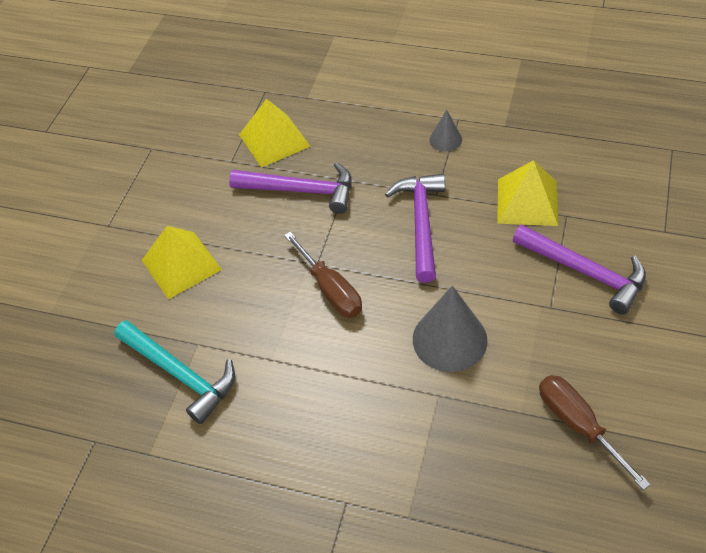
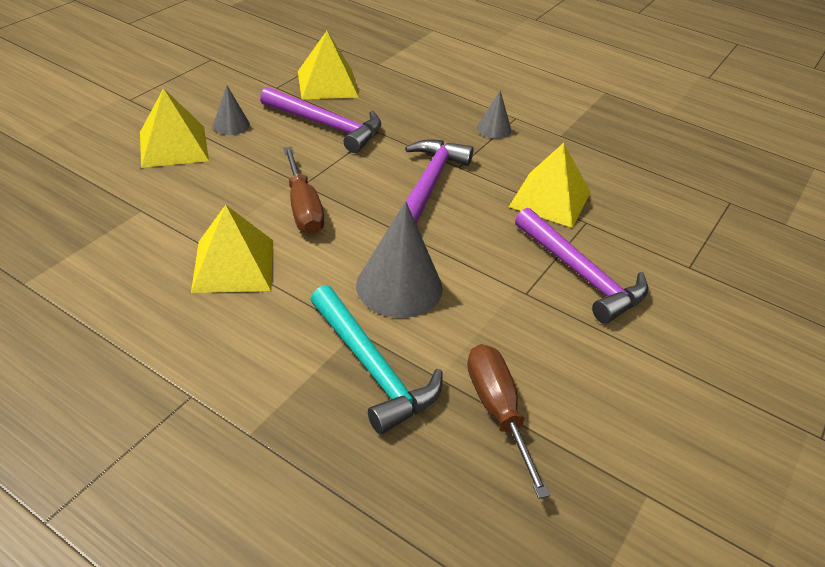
camera: 10 degrees right, 10 degrees down
turquoise hammer [114,320,235,424] -> turquoise hammer moved to [310,285,442,434]
none -> yellow pyramid [191,205,273,293]
none -> grey cone [213,85,250,135]

